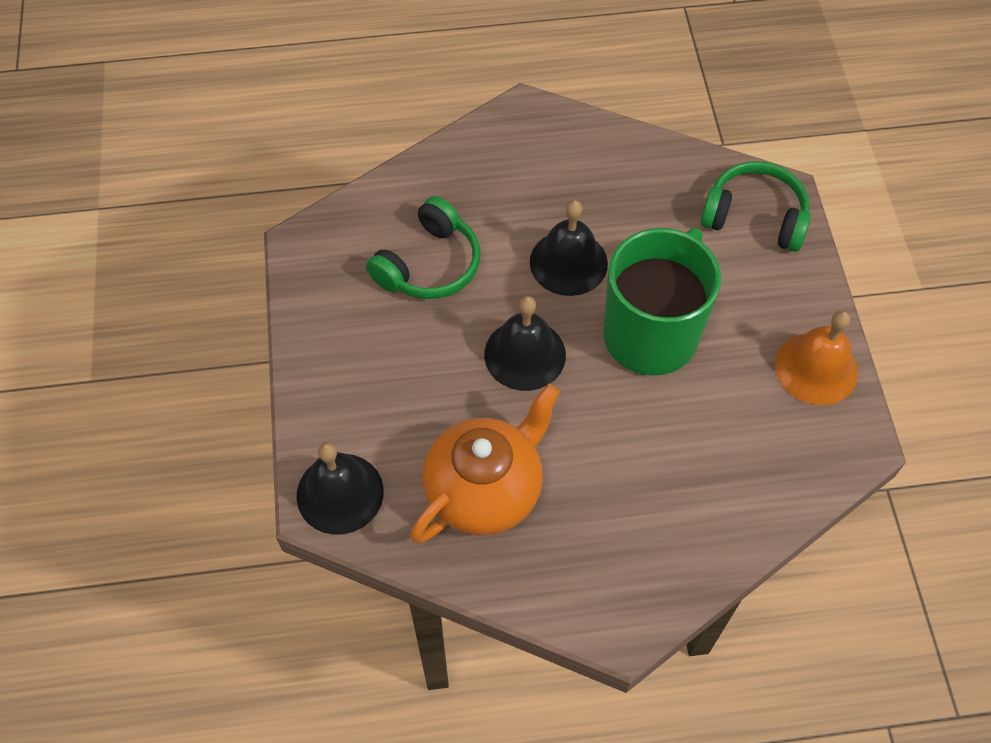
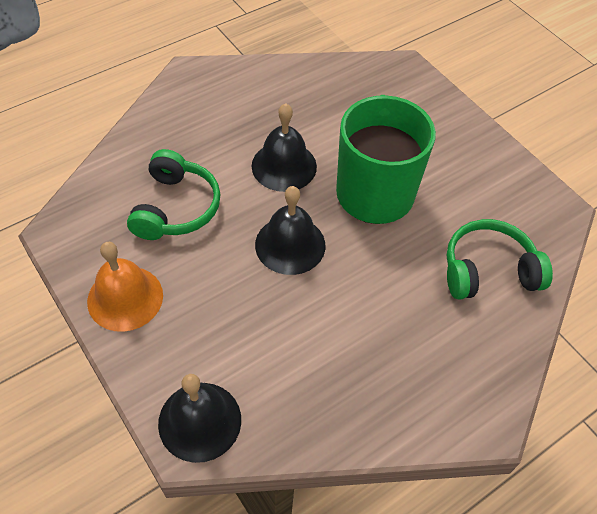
camera: 30 degrees left, 5 degrees down
orange teapot [410,384,560,544] -> none
green headphones [700,161,811,252] -> green headphones moved to [447,219,553,300]
orange bell [775,311,858,405] -> orange bell moved to [87,242,163,332]

